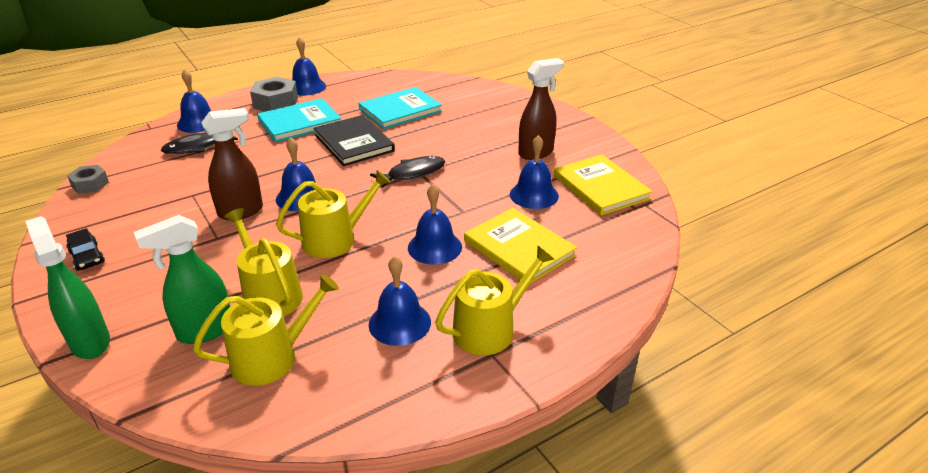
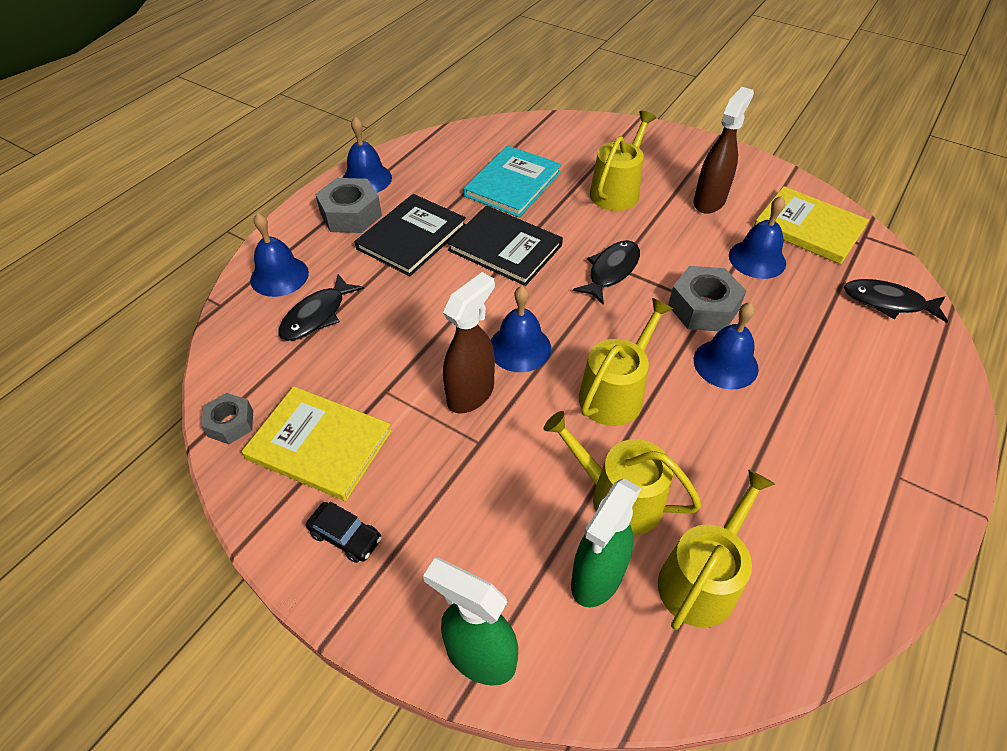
camera: 25 degrees left, 15 degrees up
turquoise book [257,98,342,142] -> black book [355,194,466,276]
blue bell [369,256,431,346] -> none
yellow watering can [435,246,554,355] -> yellow watering can moved to [590,111,656,211]
yellow book [464,208,577,283] -> yellow book moved to [242,386,392,501]
none -> grey nut [668,266,746,331]
none -> black fish [844,279,948,323]

